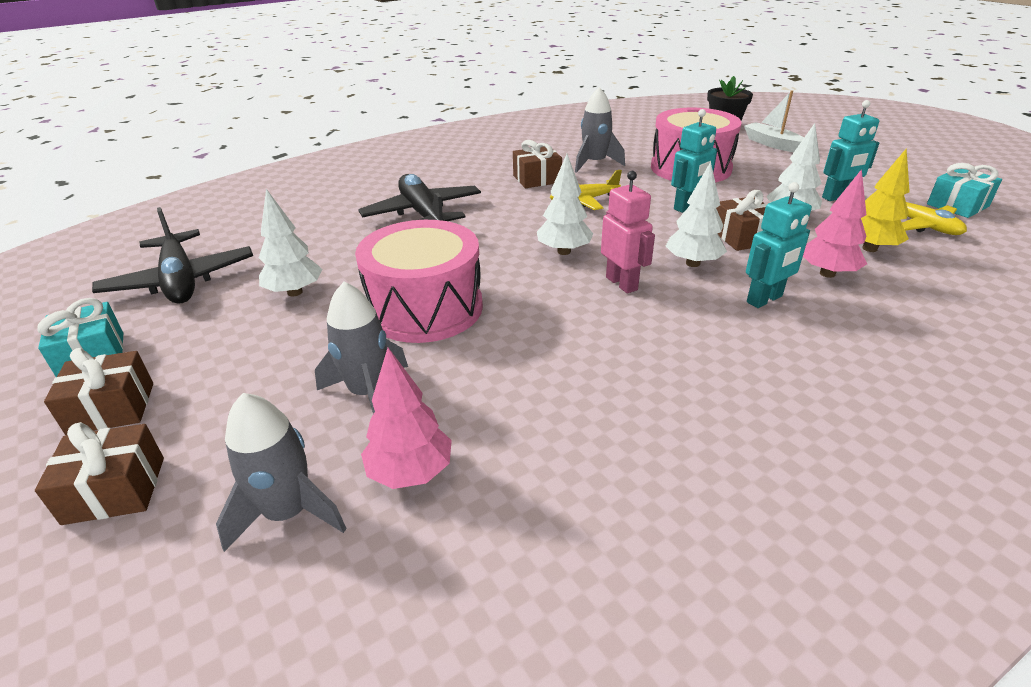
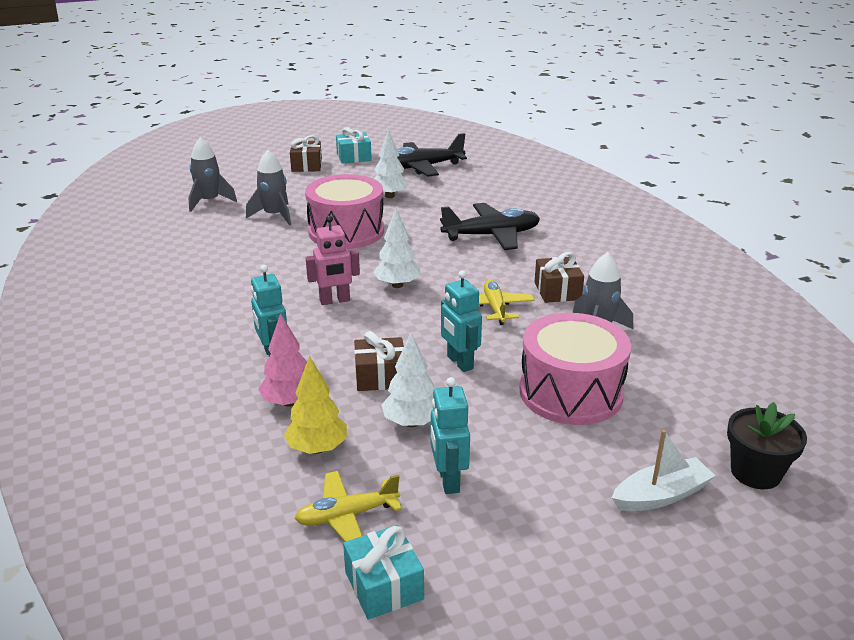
camera: 100 degrees right, 5 degrees down
brown gift [35,422,164,525] -> none
pink tree [361,348,452,489] -> none
white tree [666,162,727,267] -> none

